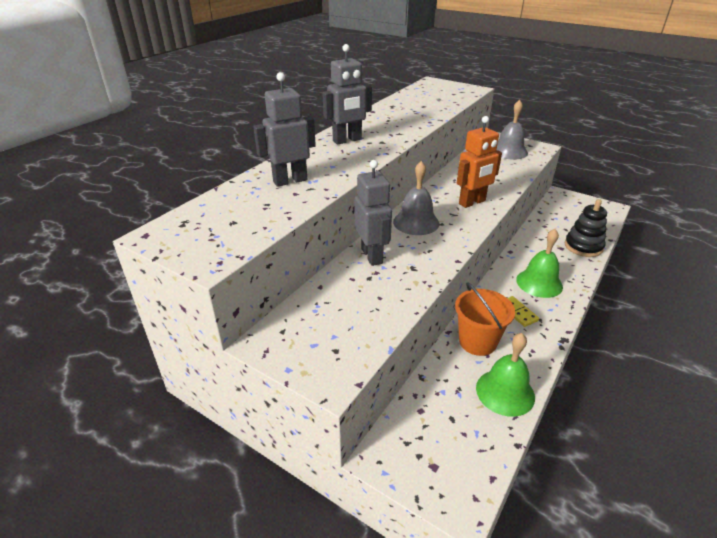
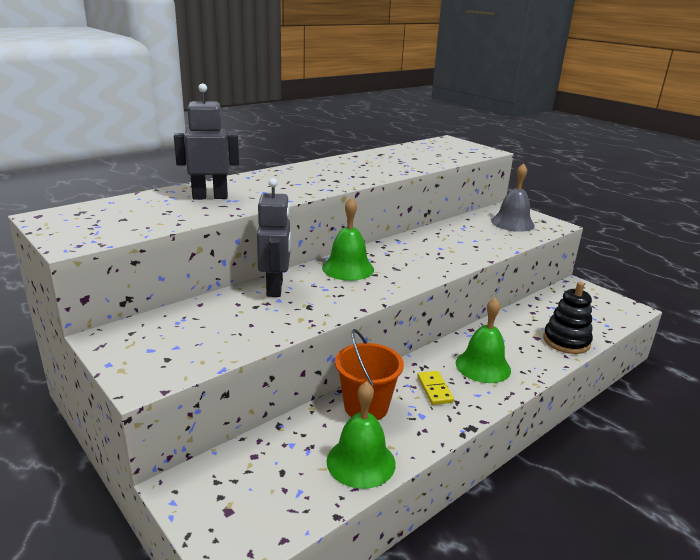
camera: 15 degrees right, 10 degrees down
grey robot [323,44,372,144] -> none
grey bell [393,161,439,235] -> green bell [322,197,374,281]
orange robot [457,116,502,208] -> none

